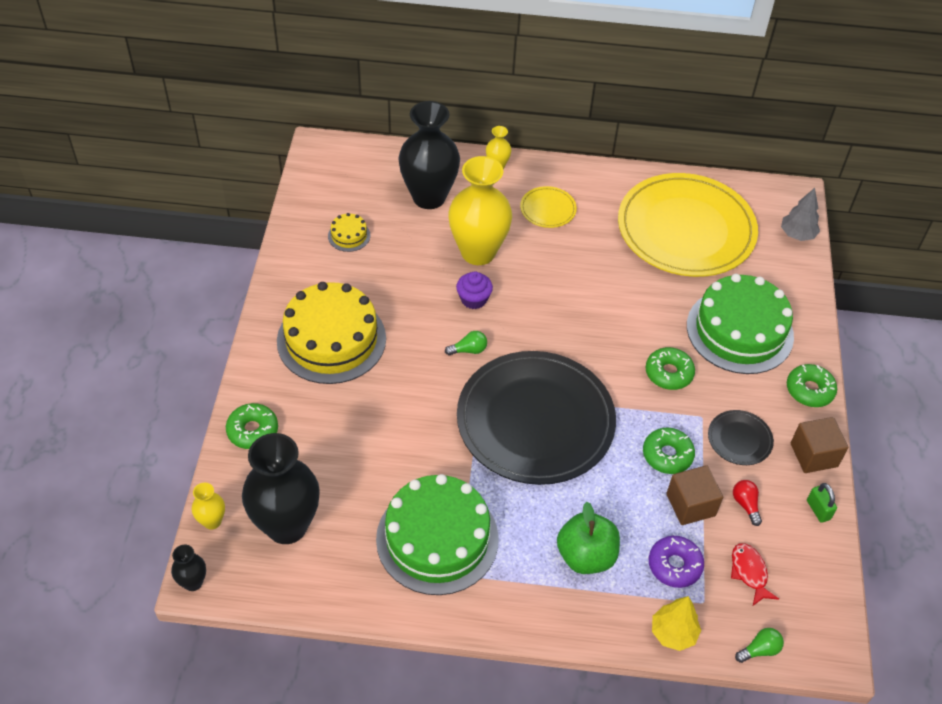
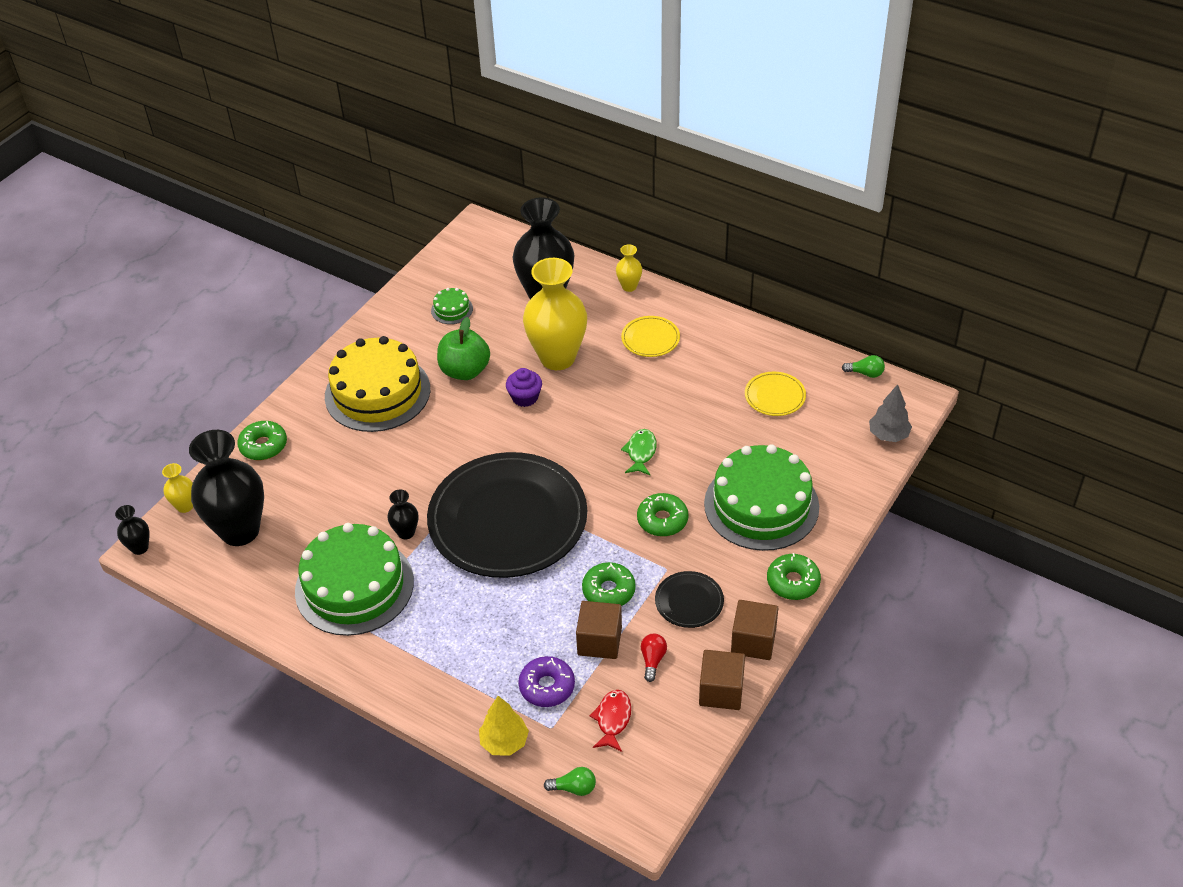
camera: 30 degrees right, 5 degrees down
yellow cake [328,213,370,252] -> green cake [431,288,473,324]
green light bulb [445,331,487,355] -> green light bulb moved to [842,355,885,378]
green apple [557,502,620,574] -> green apple moved to [437,317,490,380]
yellow plate [618,173,758,277] -> yellow plate [745,372,806,416], size x0.41
green padlock [807,483,837,523] -> brown cube [699,650,745,710]
none -> black vase [387,490,419,539]
none -> green fish [621,429,657,476]

